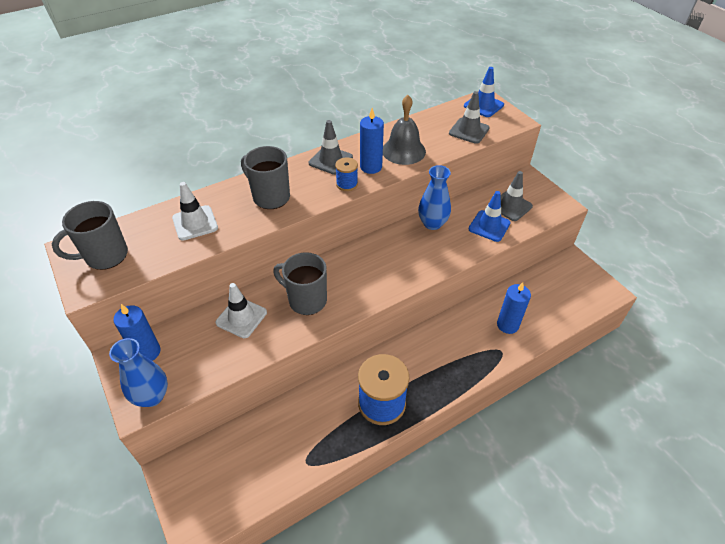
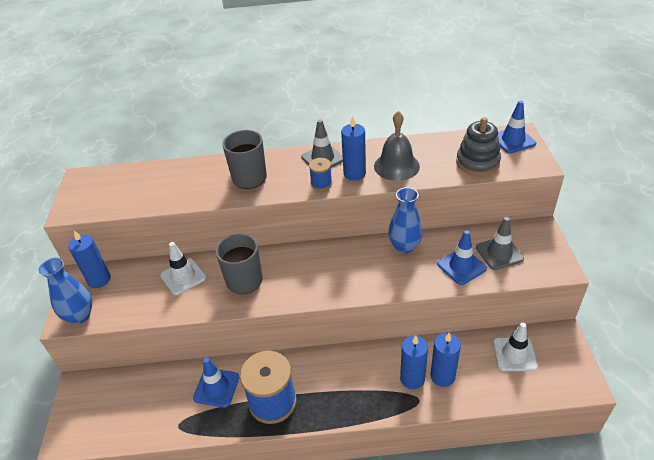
camera: 30 degrees right, 5 degrees down
grey mug [52,201,128,270] -> none
white traffic cone [172,182,218,241] -> white traffic cone moved to [493,323,538,371]
grey traffic cone [449,91,490,144] -> grey stacking toy [456,117,501,176]
none -> blue traffic cone [193,358,239,408]
none -> blue candle [400,335,428,389]

